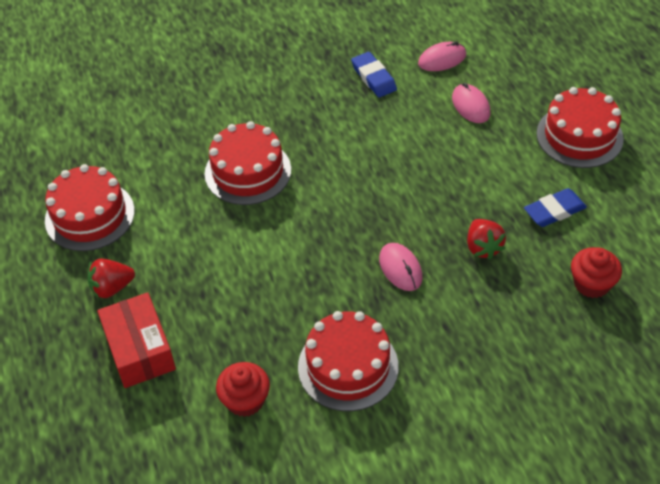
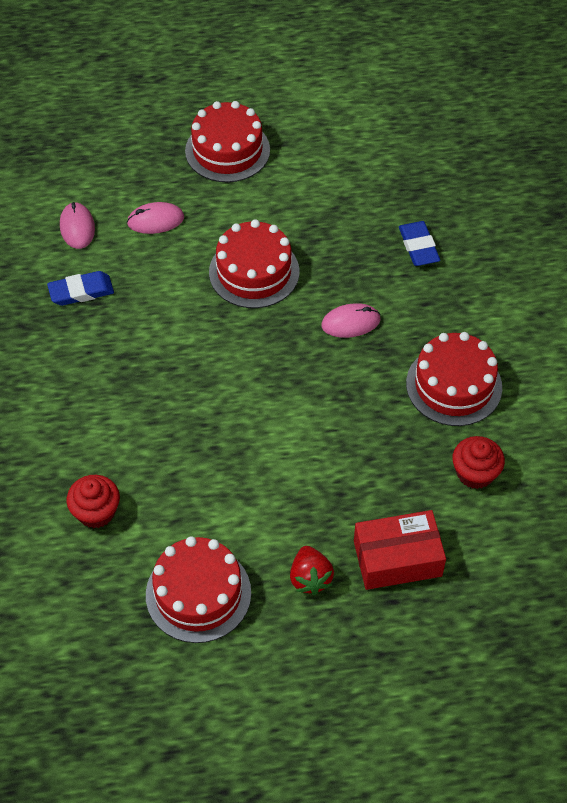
camera: 80 degrees left, 5 degrees up
red cake [205,121,291,205] -> red cake moved to [209,219,299,308]
red strawberry [467,219,506,260] -> none
blue eraser [524,188,587,227] -> blue eraser moved to [399,221,440,266]
red cupcake [571,247,622,298] -> red cupcake moved to [67,475,120,528]

